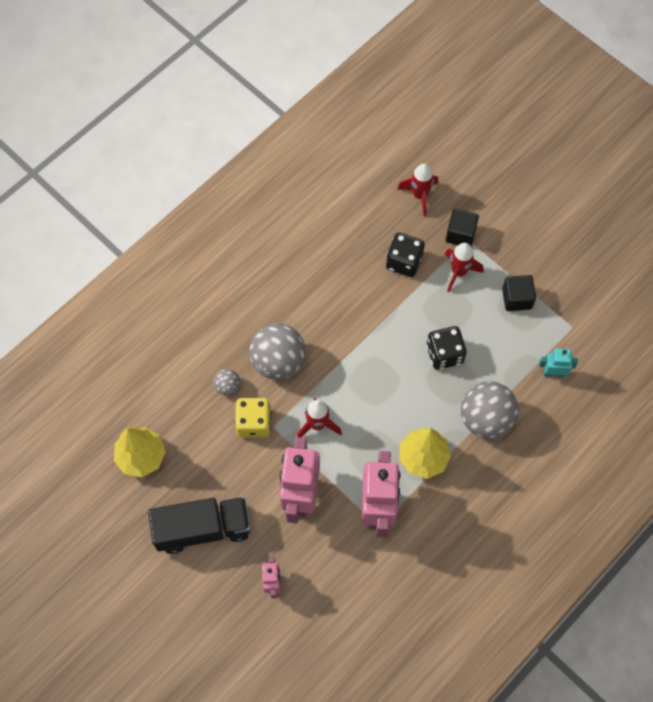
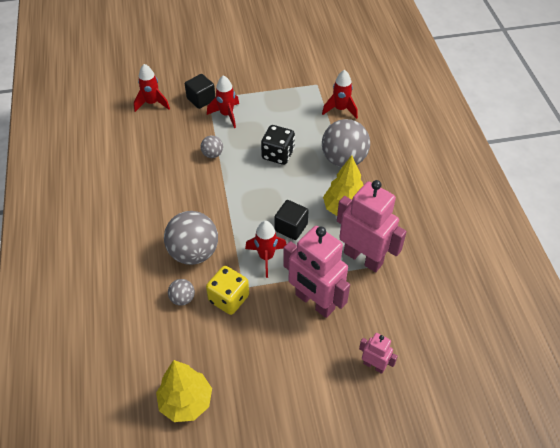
camera: 55 degrees left, 15 degrees down
black truck [148,497,250,554] -> none
black dice [386,233,425,277] -> none
black cube [502,275,536,311] -> black cube moved to [274,200,309,240]
turquoise robot [539,349,578,377] -> red rocket [322,70,358,119]
none -> grey ball [200,136,223,158]

